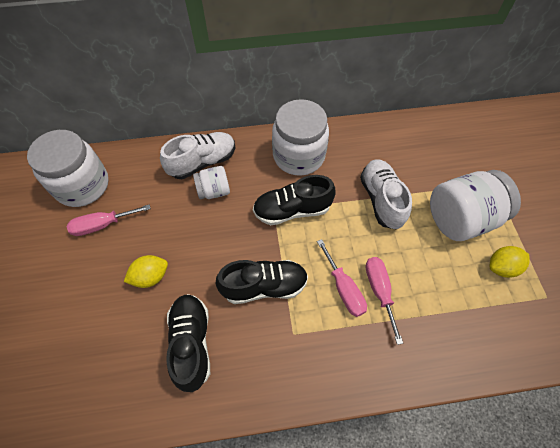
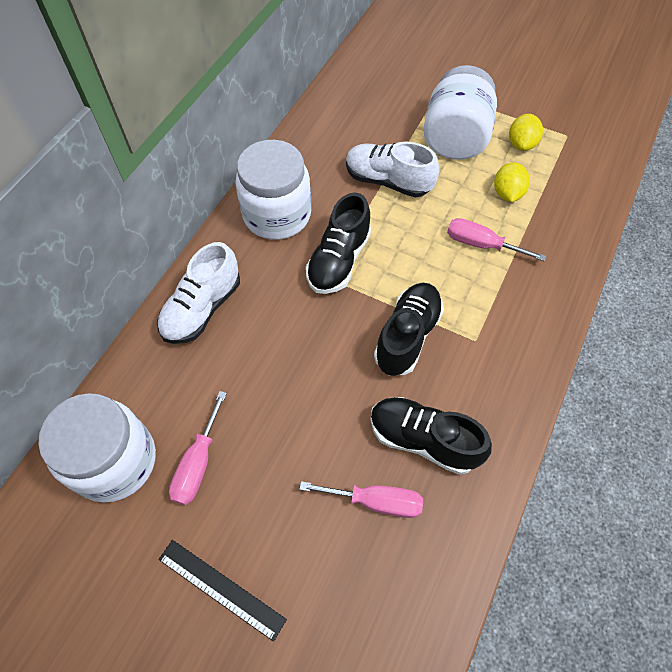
camera: 55 degrees left, 0 degrees up
yellow lemon [124,255,168,288] -> yellow lemon moved to [494,162,530,202]
white shoe [160,132,235,179] -> white shoe turned 150 degrees counterclockwise [157,242,240,344]
white jar [193,166,230,199] -> none
pink screwdriver [317,239,367,317] -> pink screwdriver moved to [299,481,423,518]
none -> black ruler [158,540,287,642]

